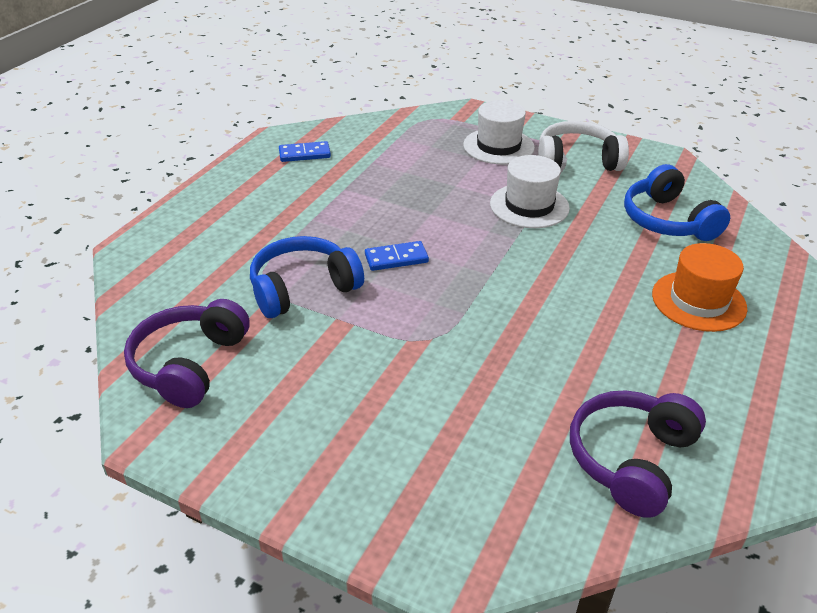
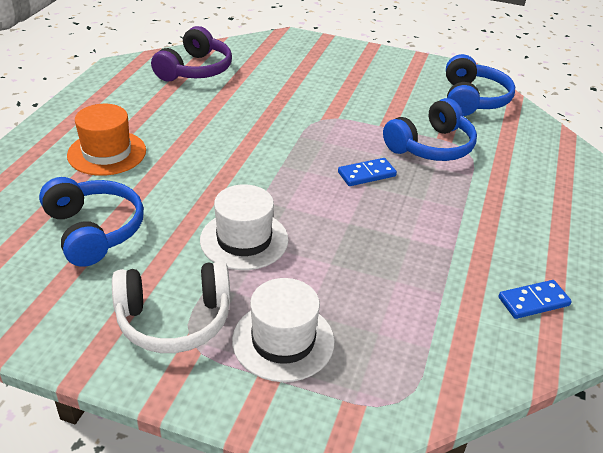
camera: 170 degrees right, 0 degrees up
purple headphones [124,299,250,408] -> blue headphones [446,54,515,116]

